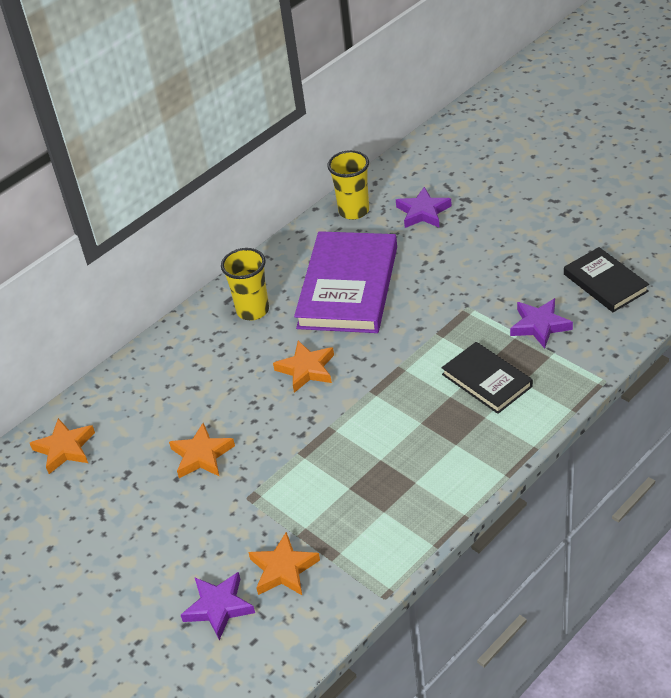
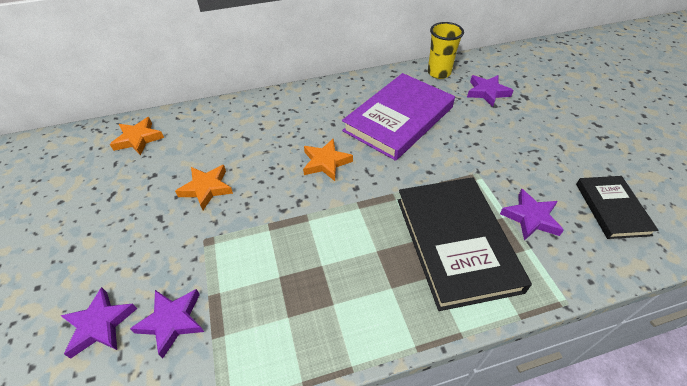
camera: 25 degrees right, 5 degrees up
yellow cup [221,248,269,320] -> none
orange star [248,532,320,595] -> purple star [130,289,204,358]
black book [442,342,533,414] -> black book [398,177,532,311], size x1.77

